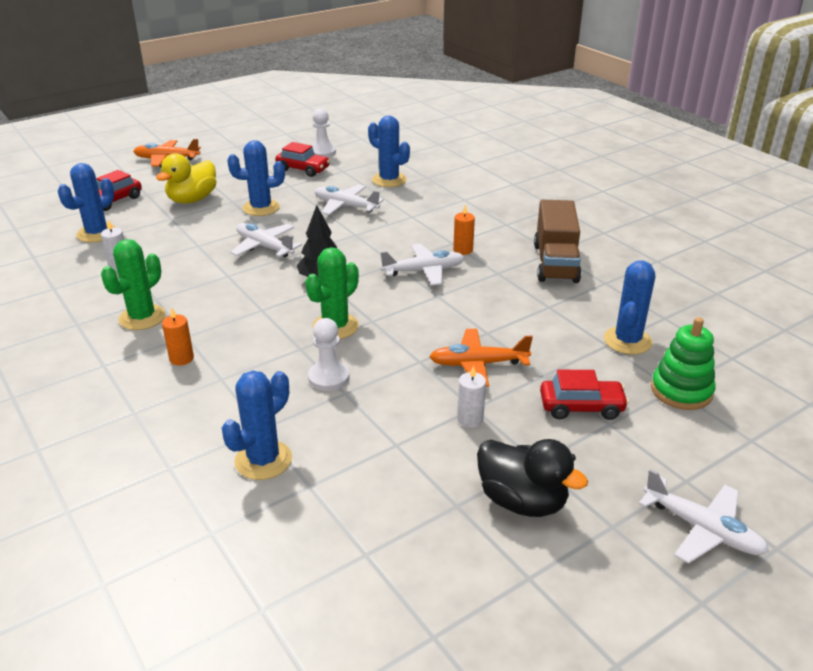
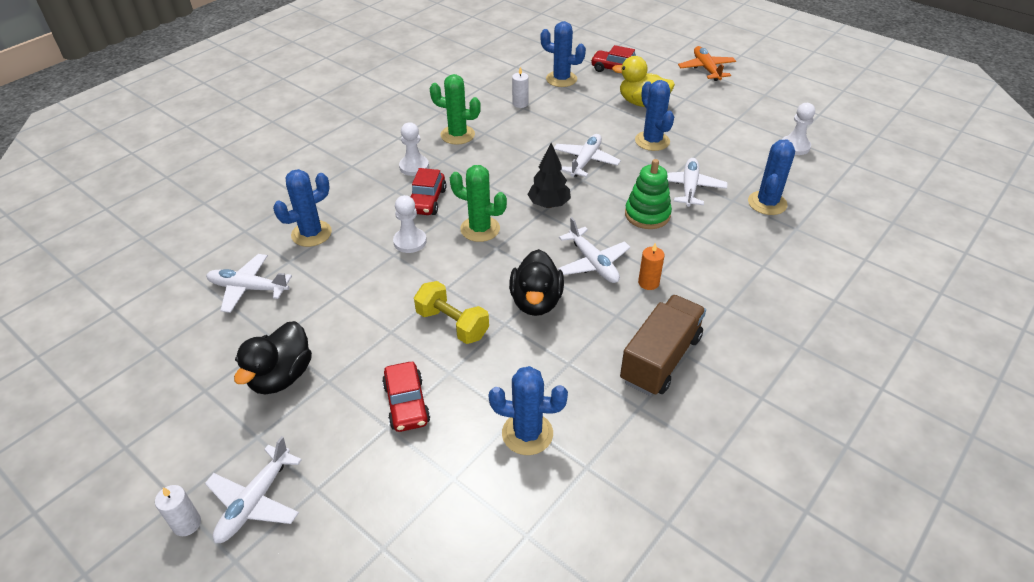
camera: 75 degrees right, 10 degrees up
orange candle [162,308,194,366] -> white pawn [399,122,429,176]
blue cactus [222,371,292,480] -> blue cactus turned 60 degrees counterclockwise [273,169,332,247]
red car [275,142,330,177] -> red car moved to [411,168,446,215]
orange plane [429,329,533,387] -> yellow dumbbell [414,281,489,344]
white candle [457,366,486,428] -> white candle moved to [155,485,201,536]
brown truck [534,200,581,283] -> brown truck turned 135 degrees clockwise [620,295,706,396]
green stacking toy [651,317,716,410] -> green stacking toy moved to [625,159,672,229]
none -> white plane [206,254,292,313]
none -> black duck [509,249,564,316]

